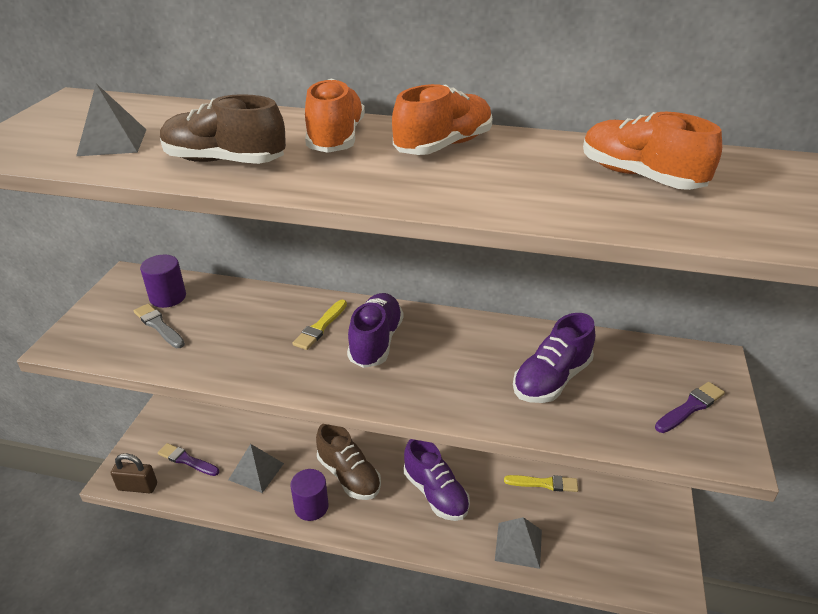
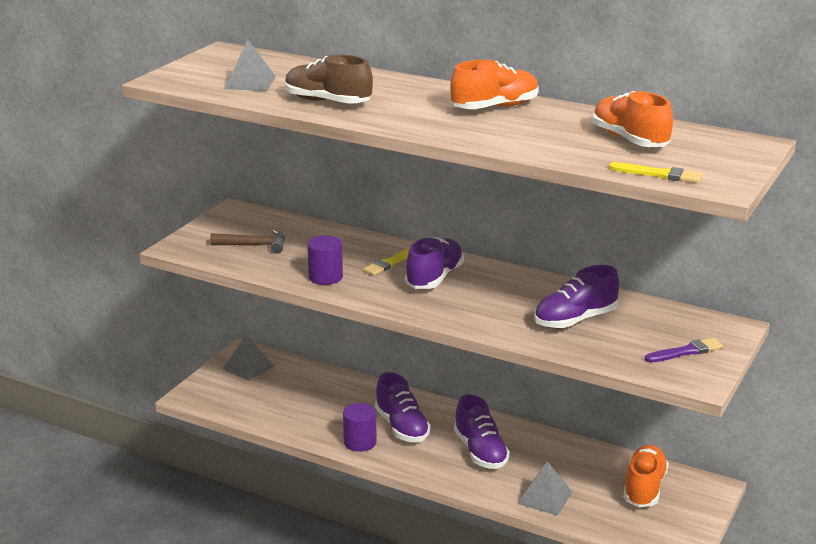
camera: 15 degrees right, 10 degrees down
brown padlock [111,453,157,493] -> none
grey brush [134,304,185,348] -> brown hammer [210,230,285,254]
purple cylinder [140,255,186,308] -> purple cylinder moved to [307,235,343,285]
purple brush [158,443,219,476] -> none
grey pyramid [229,444,284,493] -> grey pyramid moved to [223,334,274,381]
orange shoe [305,78,365,153] -> orange shoe moved to [623,445,669,507]
brown shoe [316,424,381,500] -> purple shoe [375,372,431,442]
yellow brush [504,475,578,492] -> yellow brush moved to [609,162,702,183]

